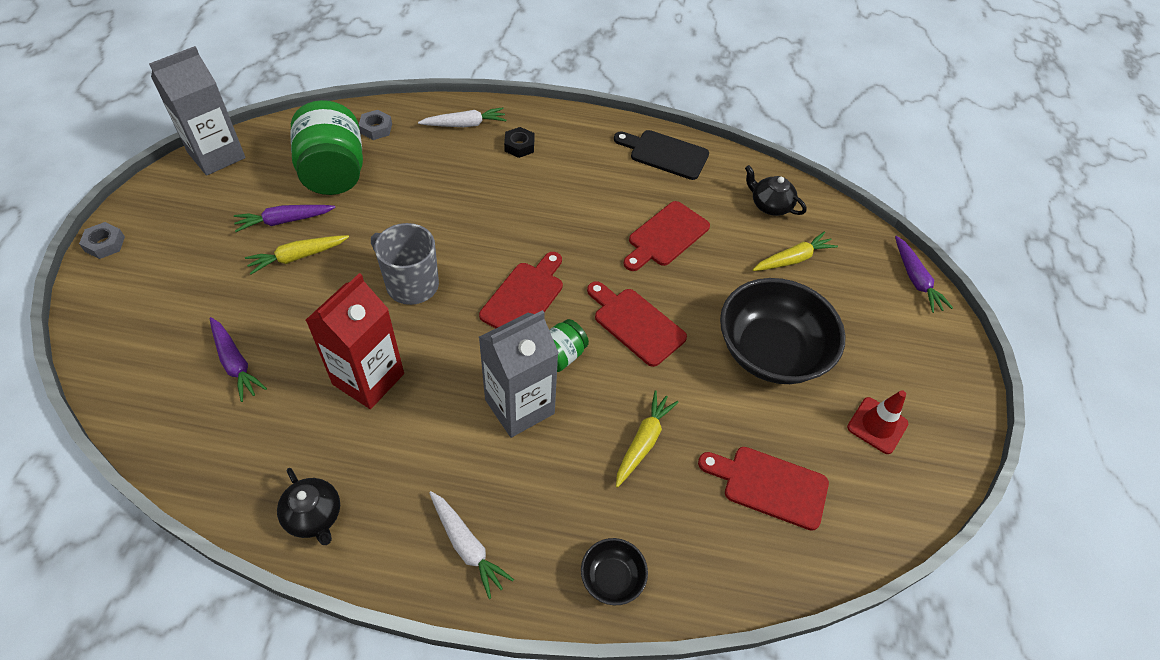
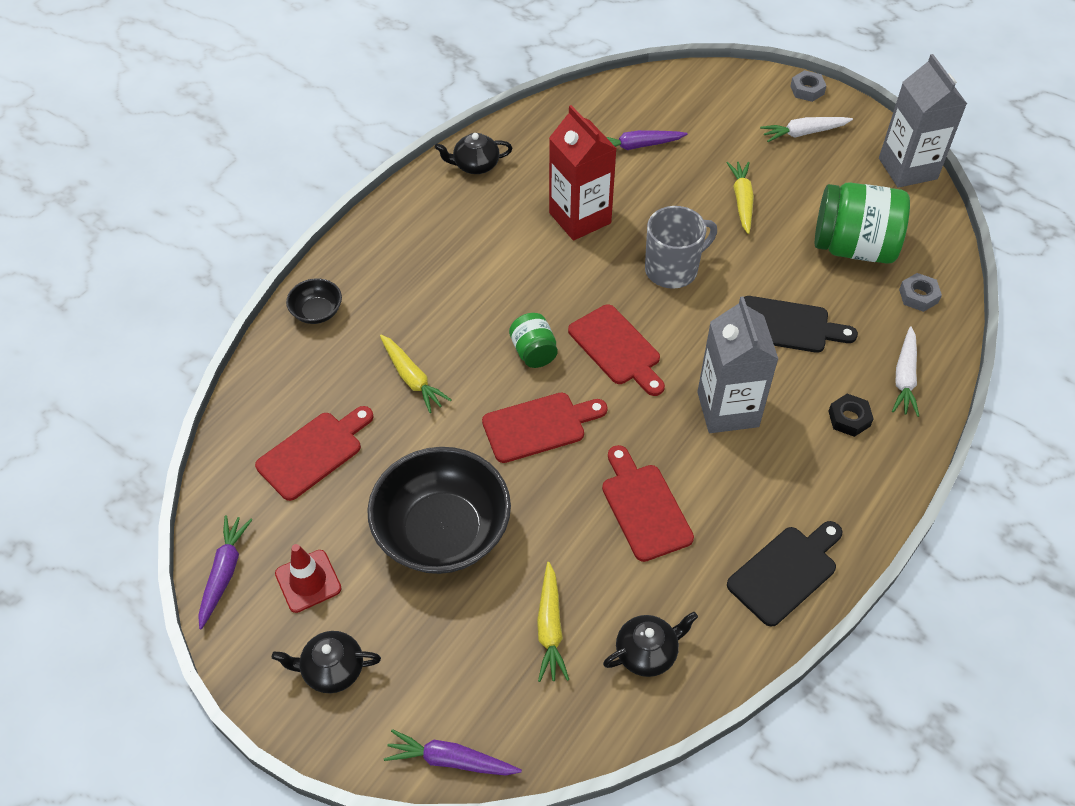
camera: 120 degrees right, 0 degrees up
purple carrot [234,205,336,232] -> purple carrot moved to [198,515,252,630]
white carrot [429,491,514,599] -> white carrot moved to [760,117,853,142]
grey carton [479,310,559,438] -> grey carton moved to [697,296,778,433]
none -> black teapot [272,631,381,693]
none -> black cutting board [744,296,858,353]

